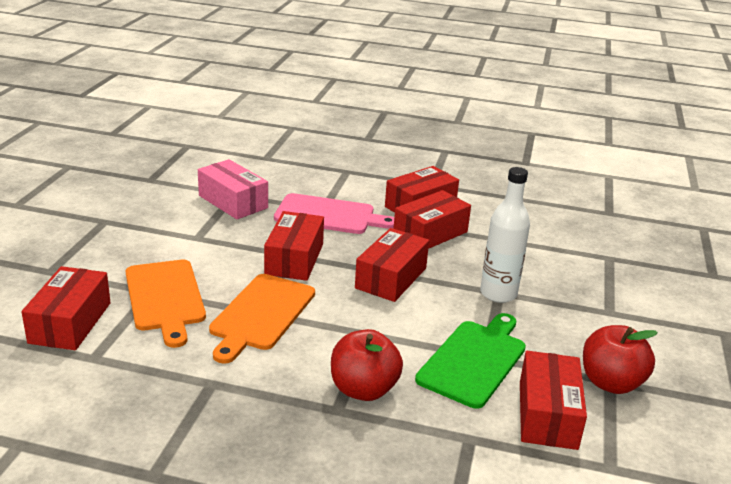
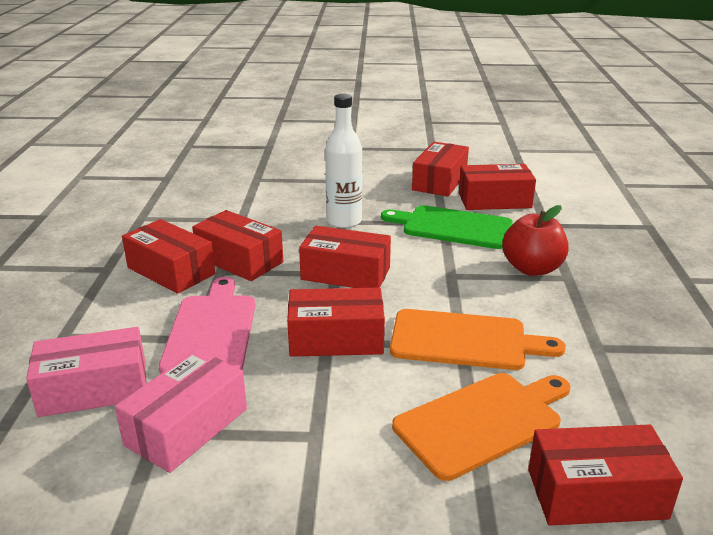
camera: 100 degrees left, 0 degrees up
red apple [583,325,658,394] -> red box [412,142,469,197]
none -> pink box [26,327,146,417]

